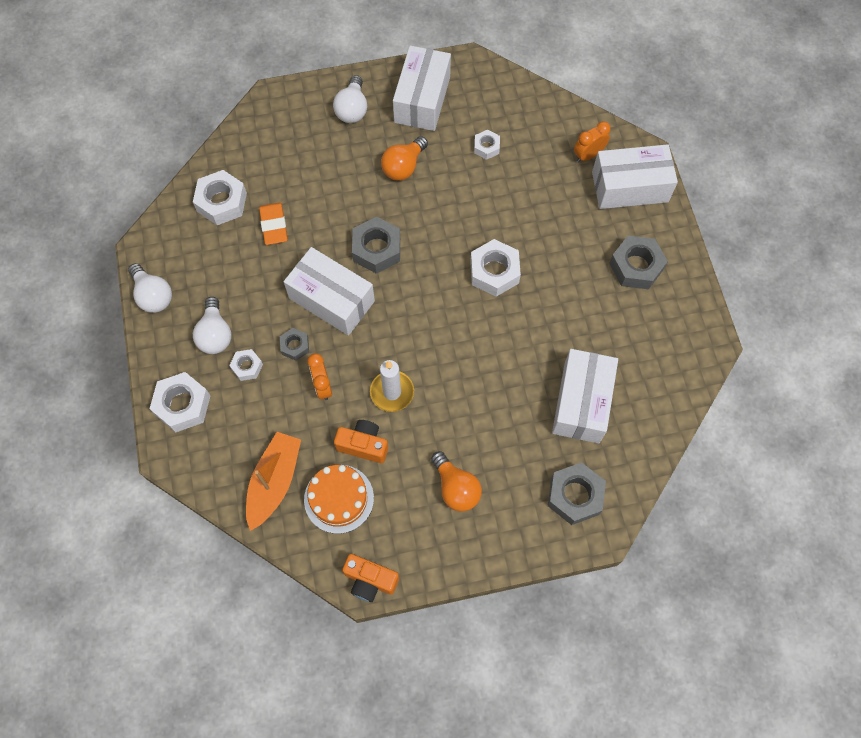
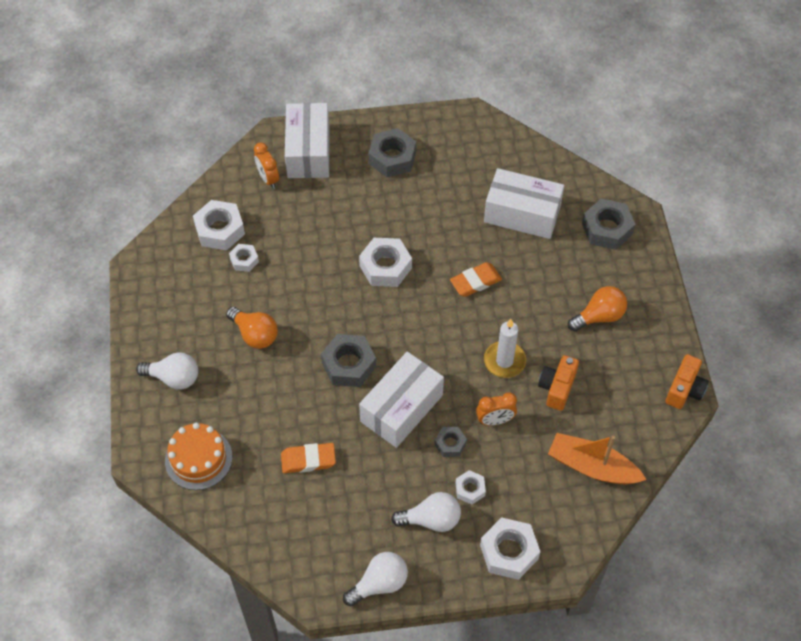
camera: 85 degrees left, 10 degrees down
white nut [193,170,247,225] -> white nut moved to [193,200,245,250]
orange cake [304,465,374,534] -> orange cake moved to [165,423,233,490]
white box [393,46,451,131] -> none
none -> orange eraser [450,262,502,297]

